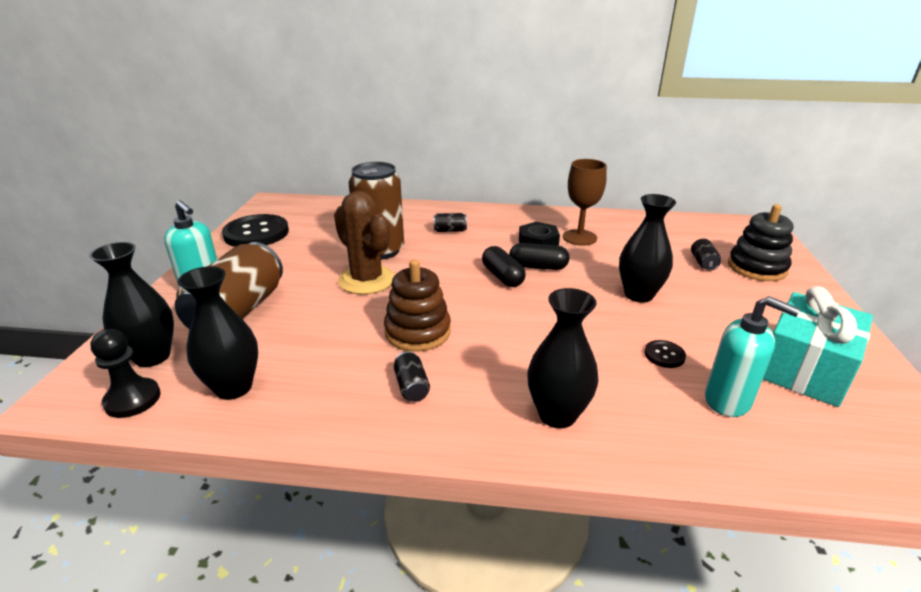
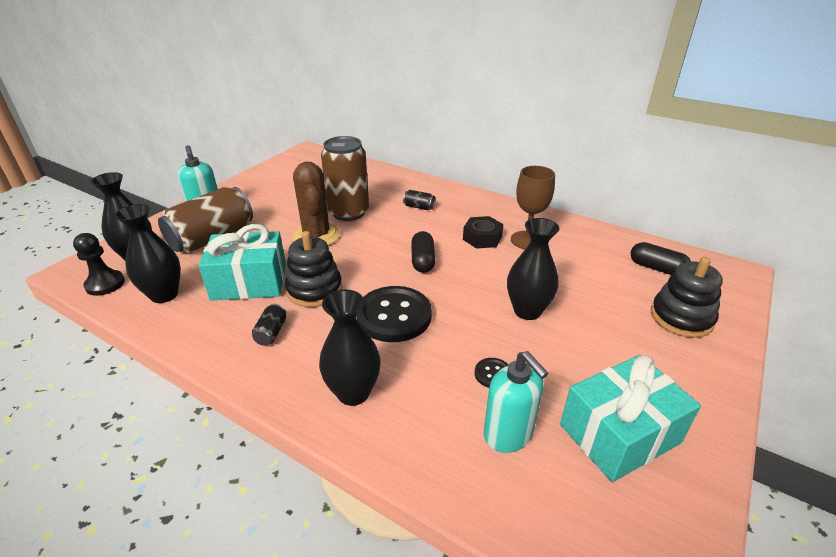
camera: 25 degrees right, 5 degrees up
black button [222,214,289,247] -> black button moved to [356,286,432,342]
brown stacking toy [384,260,451,352] -> black stacking toy [285,231,342,307]
black capsule [509,243,570,270] -> black capsule moved to [631,242,691,275]
black can [691,239,721,271] -> none
none -> turquoise gift [198,224,286,301]

